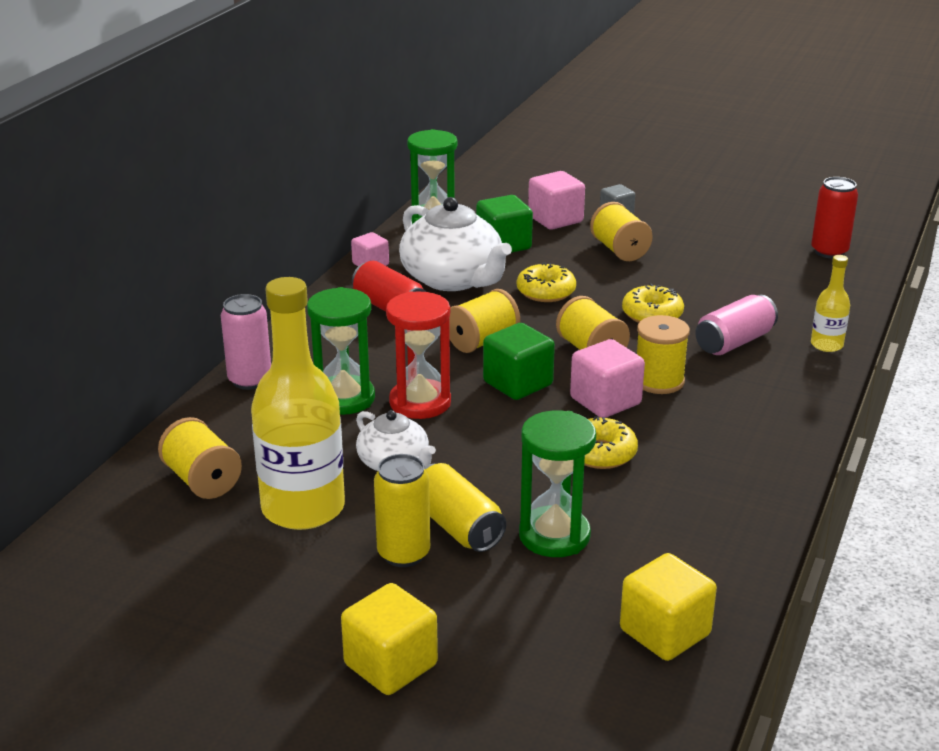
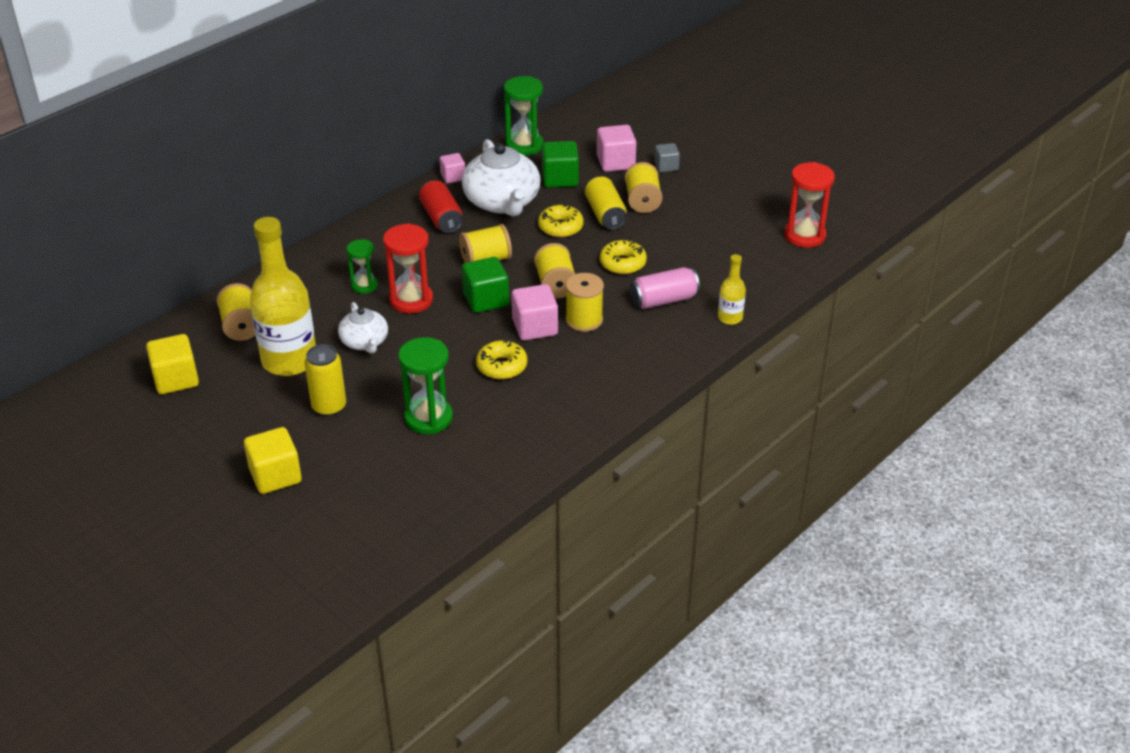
camera: 20 degrees right, 10 degrees up
pink can [221,294,271,390] -> none
green hourglass [307,287,375,415] -> green hourglass [347,239,378,294], size x0.62
yellow can [424,463,506,552] -> yellow can moved to [585,176,627,230]
yellow cube [620,553,717,661] -> yellow cube moved to [146,334,199,394]
red can [811,177,858,259] -> red hourglass [784,162,835,248]

